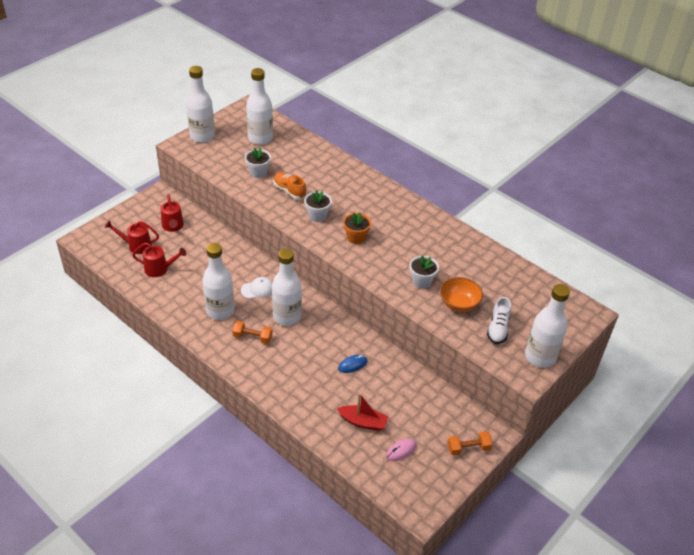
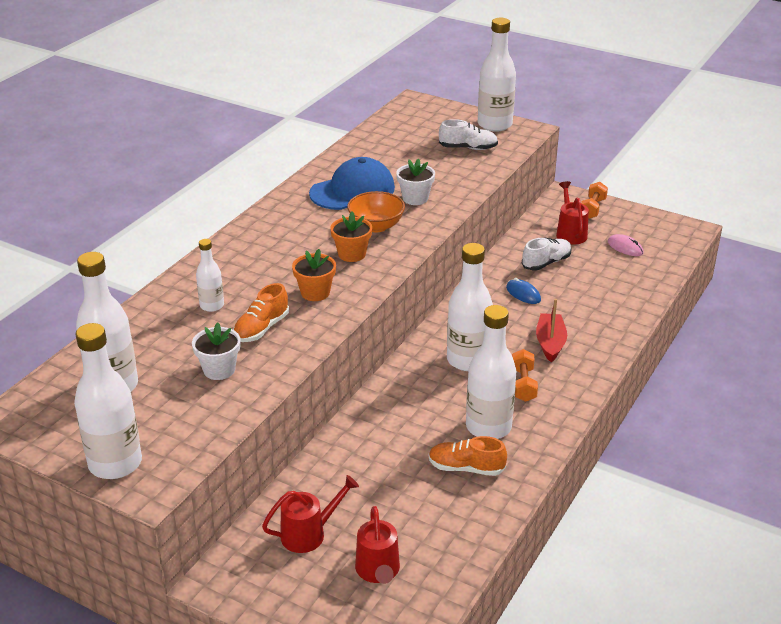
camera: 100 degrees left, 10 degrees down
red watering can [132,243,186,277] -> red watering can moved to [556,181,589,245]
white cap [241,277,272,299] -> none
white flower pot [304,190,332,222] -> orange flower pot [292,249,336,301]
red boat [337,393,388,431] -> red boat moved to [536,299,567,362]
orange bowl [440,277,483,312] -> orange bowl moved to [347,191,405,232]
orange dumbbell [448,431,492,456] -> orange dumbbell turned 45 degrees clockwise [581,182,608,219]
none -> white bottle [196,239,224,312]
none -> blue cap [309,157,395,210]
none -> orange shoe [429,436,507,476]
none -> white shoe [522,238,572,270]

